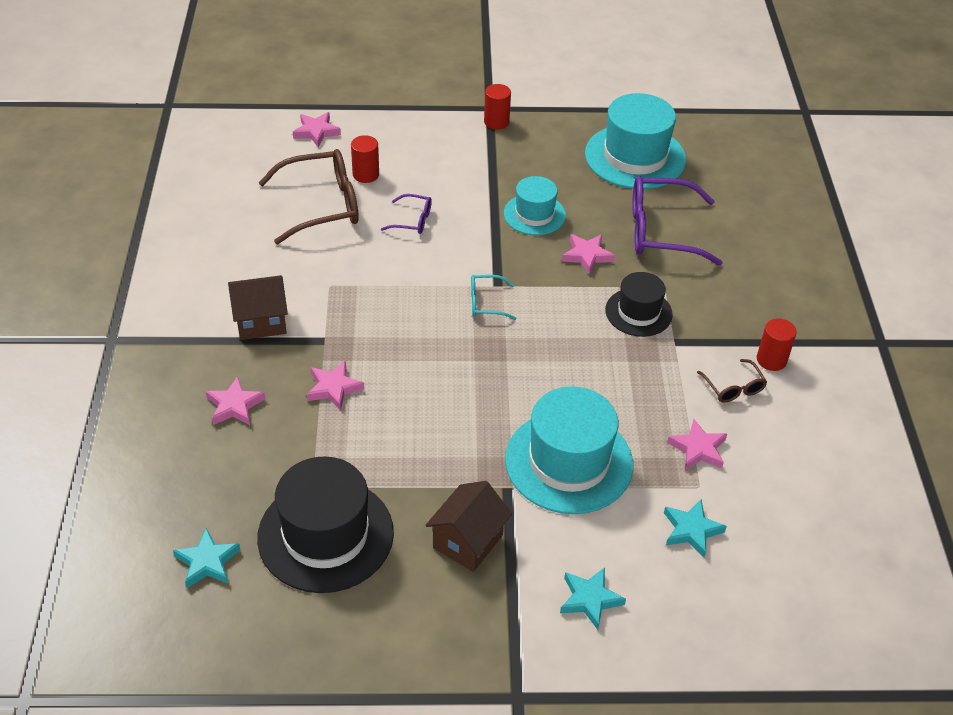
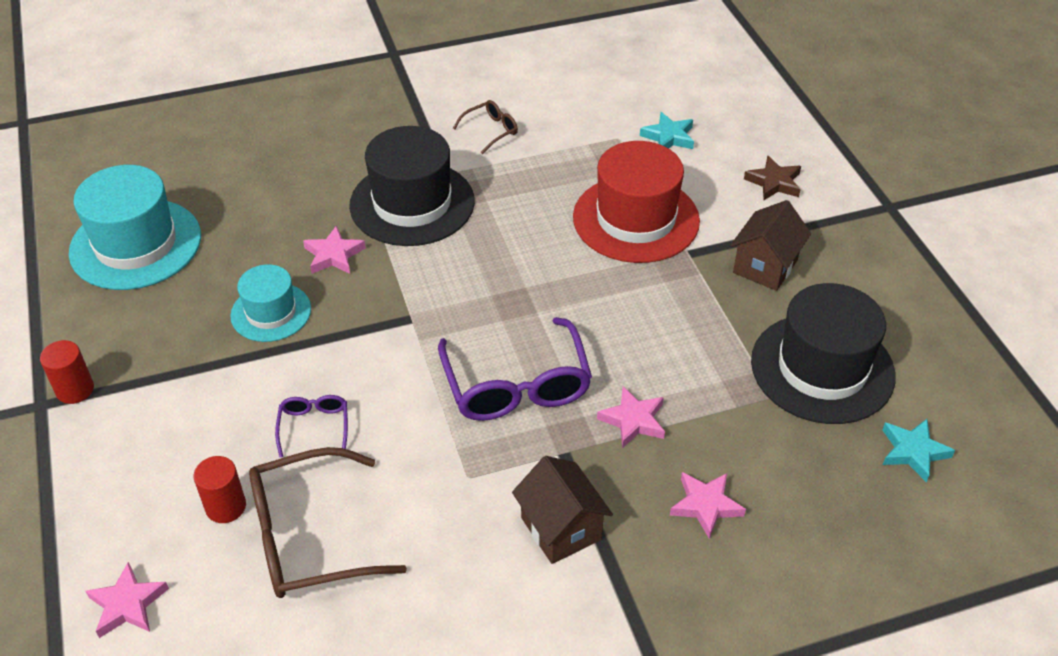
camera: 105 degrees left, 0 degrees up
brown glasses [259,149,359,244] -> brown glasses turned 75 degrees counterclockwise [249,447,407,598]
brown house [426,481,512,572] -> brown house turned 75 degrees counterclockwise [730,200,811,291]
turquoise glasses [471,275,517,320] -> none
turquoise hat [505,386,633,514] -> red hat [573,141,700,263]
turquoise star [560,567,626,630] -> brown star [744,155,801,200]
black hat [605,272,673,337] -> black hat [349,126,475,246], size x1.71
purple glasses [632,176,723,266] -> purple glasses moved to [438,317,592,421]
pink star [667,419,727,470] -> none
red cylinder [757,318,797,371] -> none

